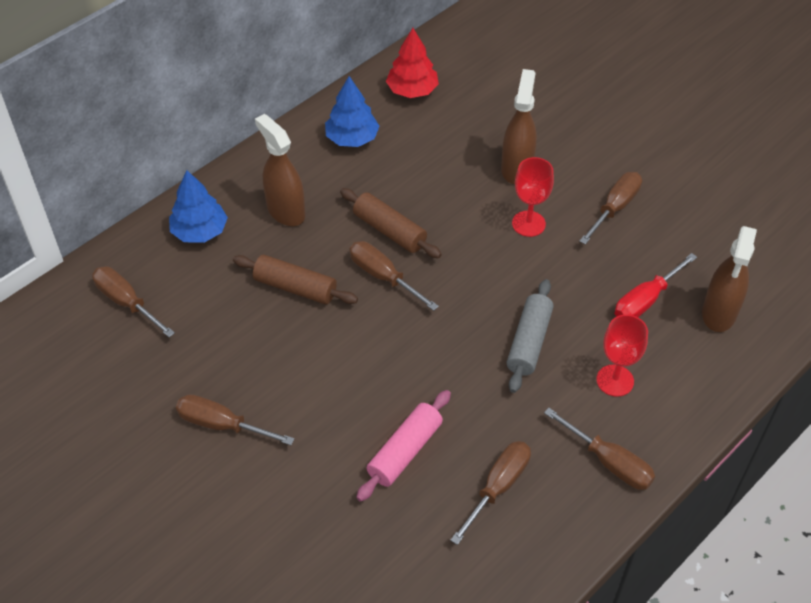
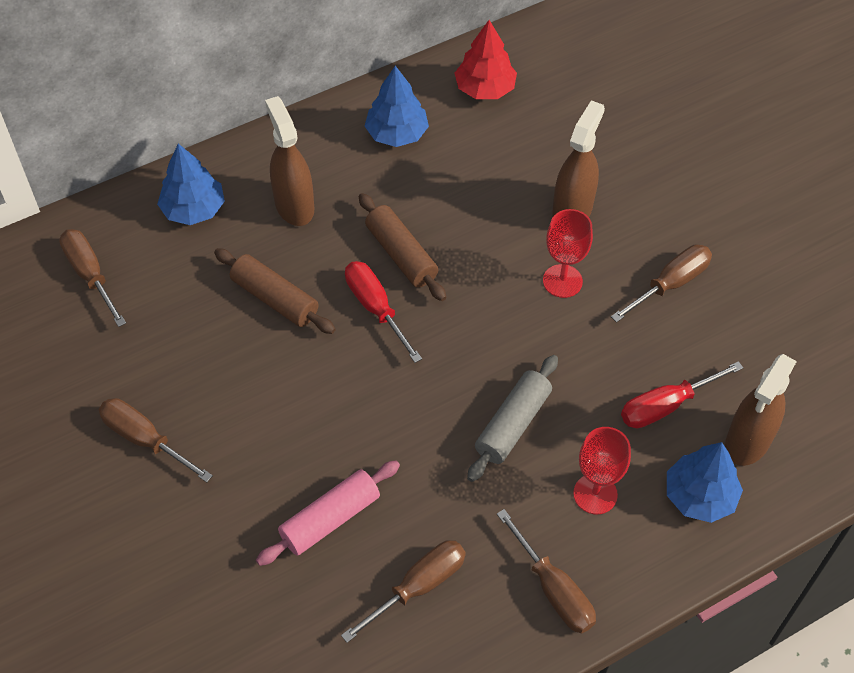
camera: 15 degrees right, 5 degrees up
brown screwdriver [349,241,439,311] -> red screwdriver [345,261,422,363]
none -> blue tree [667,442,743,523]

